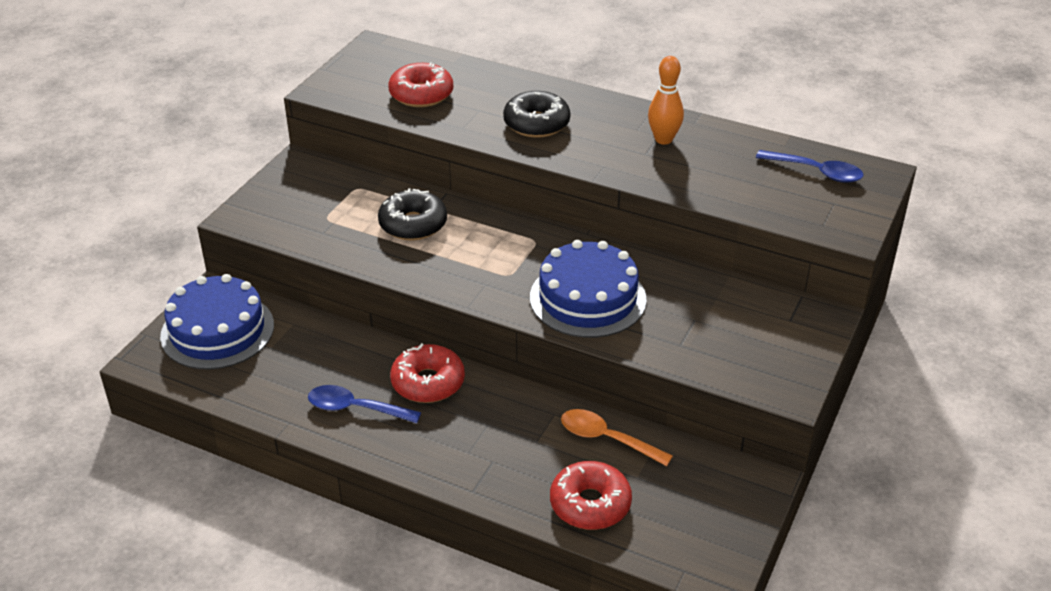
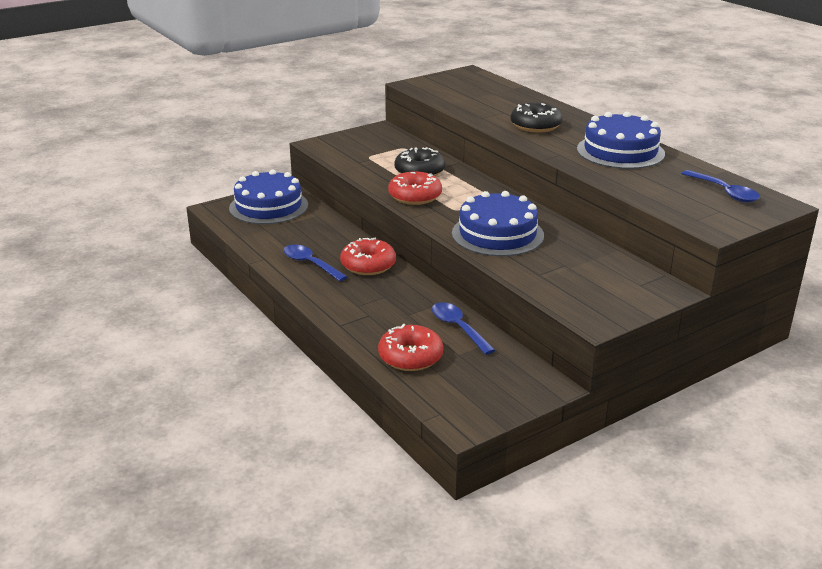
camera: 30 degrees right, 10 degrees down
red donut [388,63,453,107] -> red donut moved to [388,172,442,205]
orange spoon [561,409,673,466] -> blue spoon [432,302,495,355]
orange bowling pin [648,56,684,144] -> blue cake [577,112,665,169]

